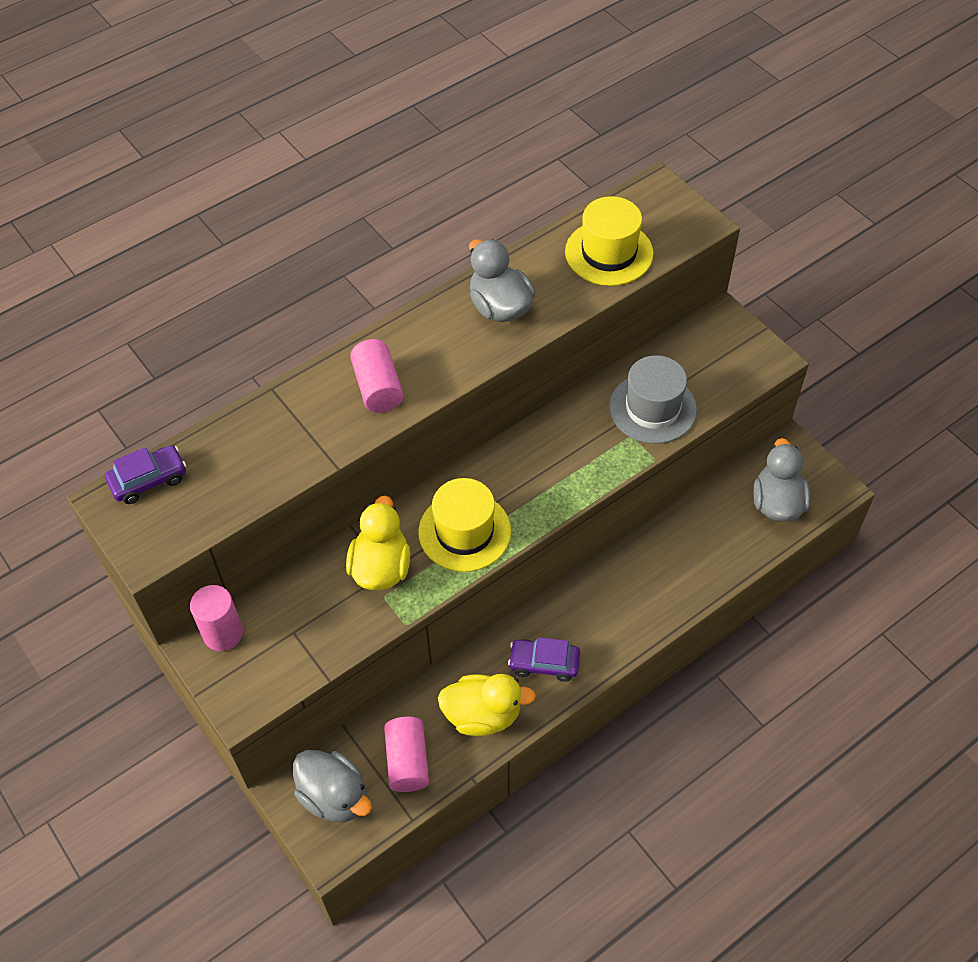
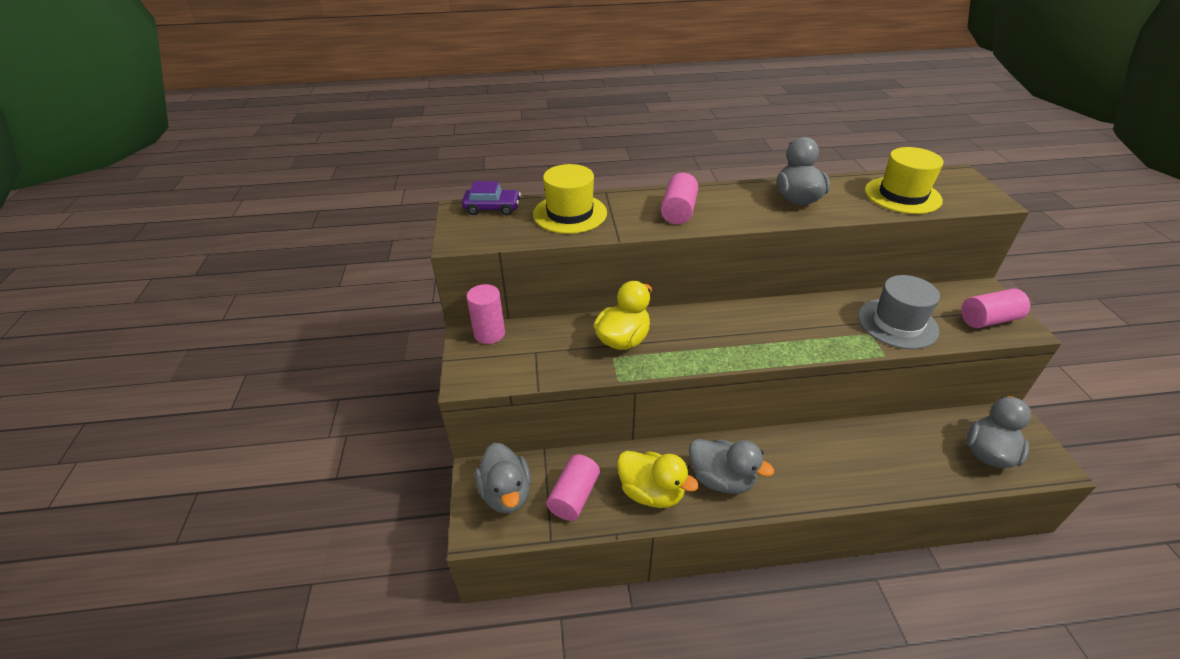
camera: 30 degrees right, 15 degrees down
yellow hat [418,478,511,572] -> yellow hat moved to [533,164,607,234]
purple car [508,637,580,682] -> grey duck [689,439,774,494]
none -> pink cylinder [961,289,1030,328]

